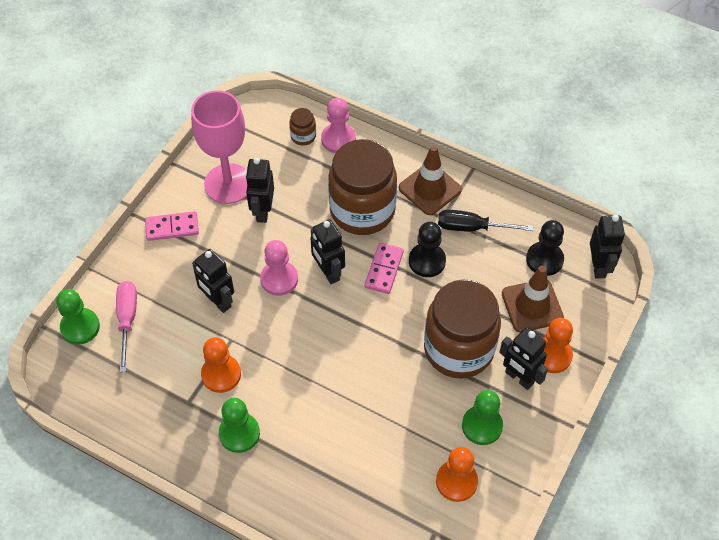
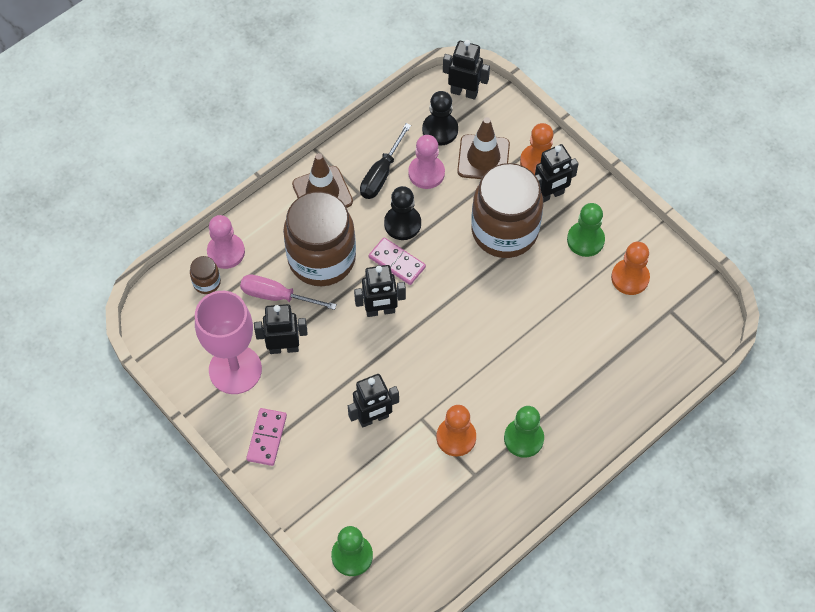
camera: 70 degrees left, 5 degrees up
pink screwdriver [116,281,137,372] -> pink screwdriver moved to [240,275,337,310]
black robot [245,158,274,223] -> black robot turned 150 degrees clockwise [254,304,308,354]
pink pawn [260,240,298,296] -> pink pawn moved to [408,135,445,189]

